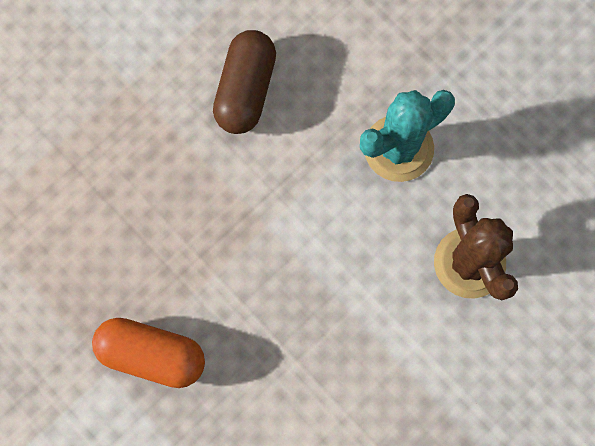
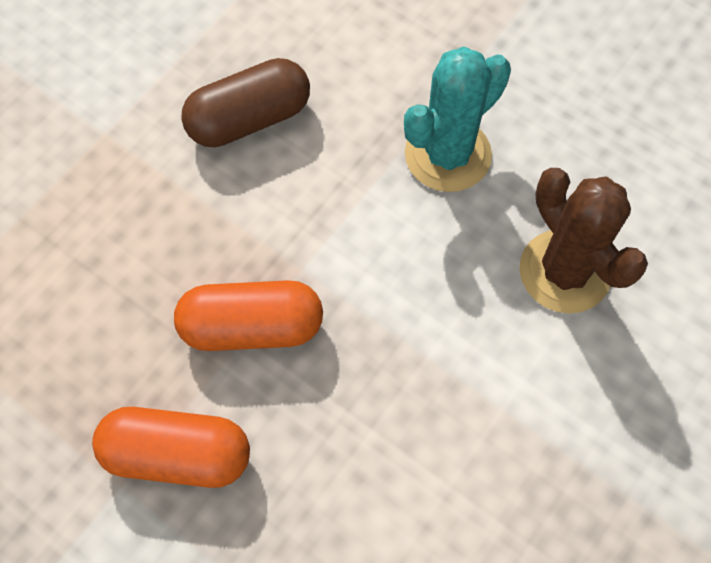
camera: 10 degrees left, 10 degrees down
brown capsule [213,30,276,134] -> brown capsule turned 60 degrees clockwise [181,58,310,147]
none -> orange capsule [174,280,323,351]

